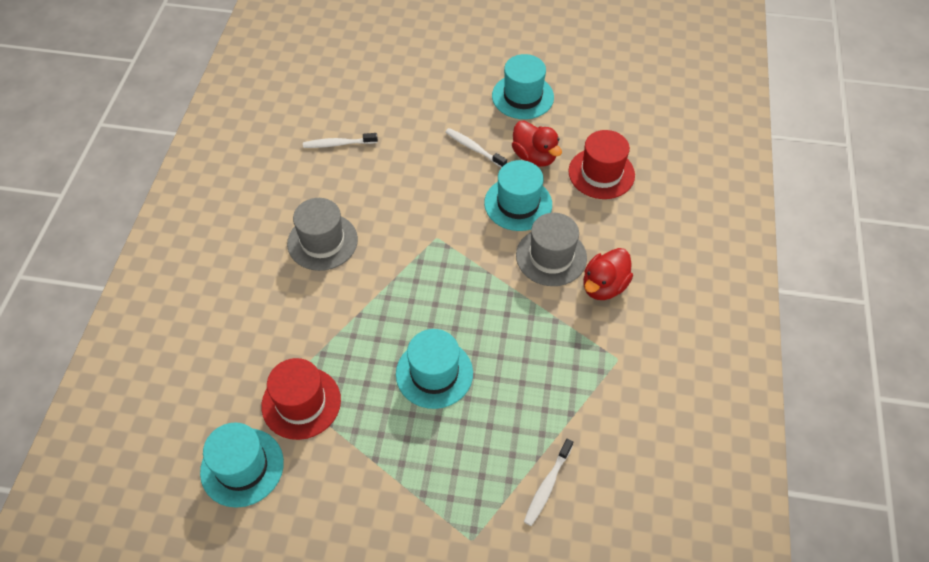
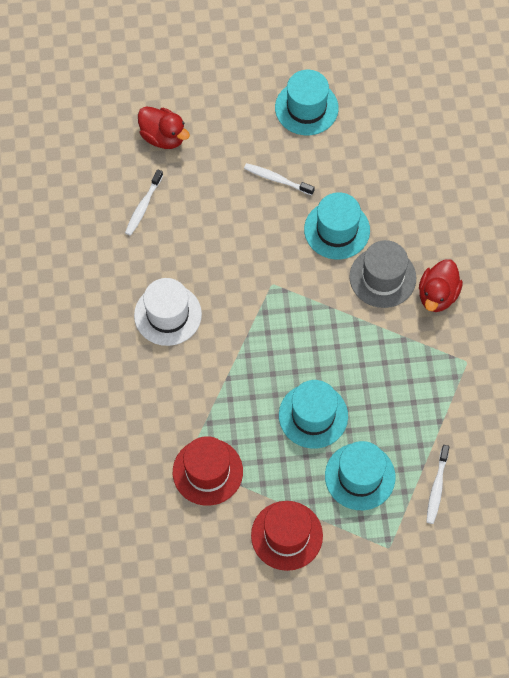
camera: 15 degrees left, 10 degrees up
turquoise hat [200,423,284,508] -> turquoise hat moved to [325,441,395,510]
grey hat [287,198,358,271] -> white hat [134,278,202,346]
white toothbrush [303,133,378,148] -> white toothbrush turned 45 degrees counterclockwise [125,169,163,236]
red duck [512,121,562,167] -> red duck moved to [138,106,190,149]
red hat [568,130,635,199] -> red hat moved to [251,501,323,571]

